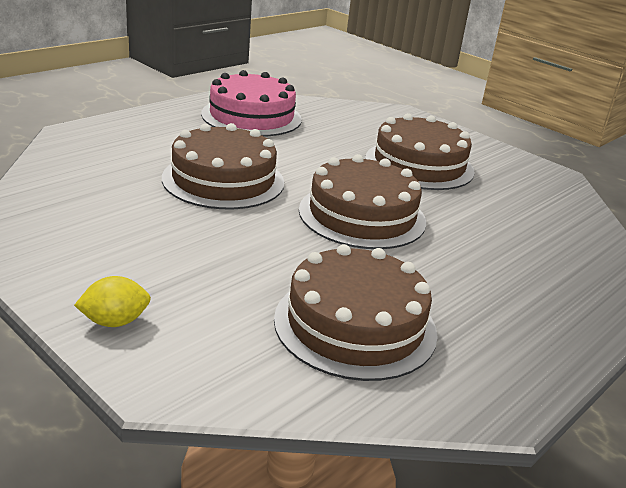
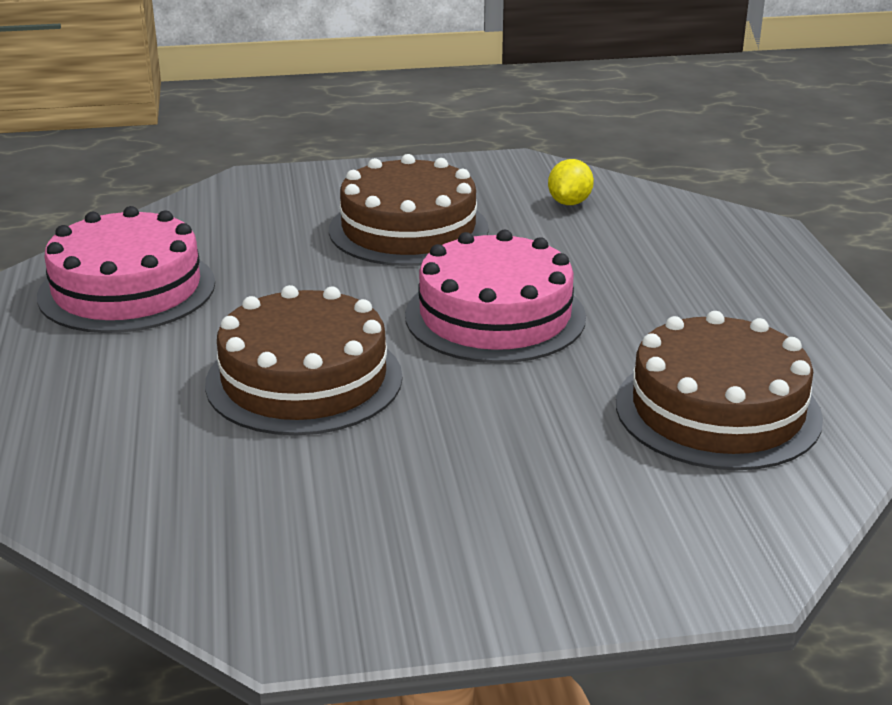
camera: 50 degrees left, 0 degrees up
yellow lemon [74,276,151,327] -> yellow lemon moved to [548,159,594,205]
brown cake [299,154,426,249] -> pink cake [405,230,586,363]

